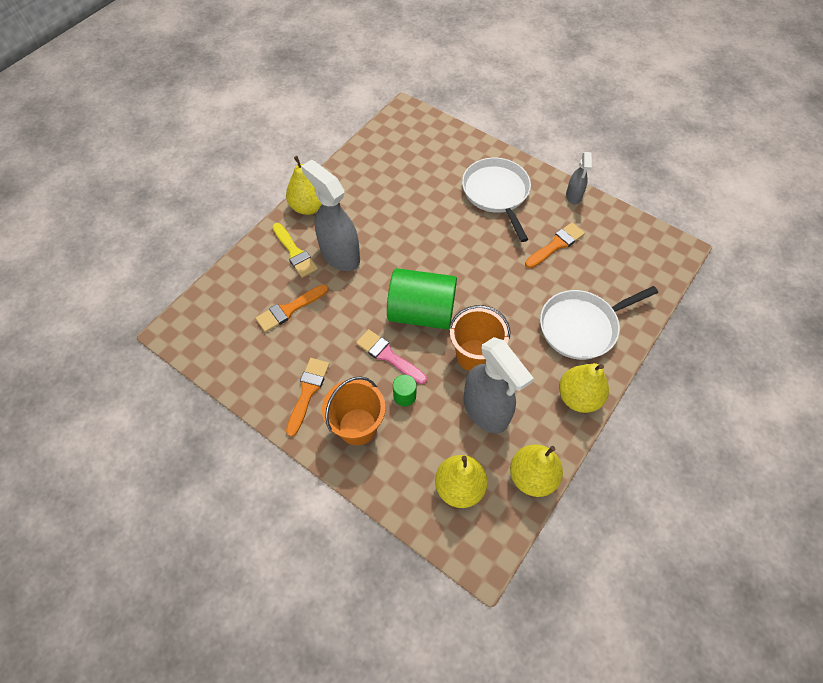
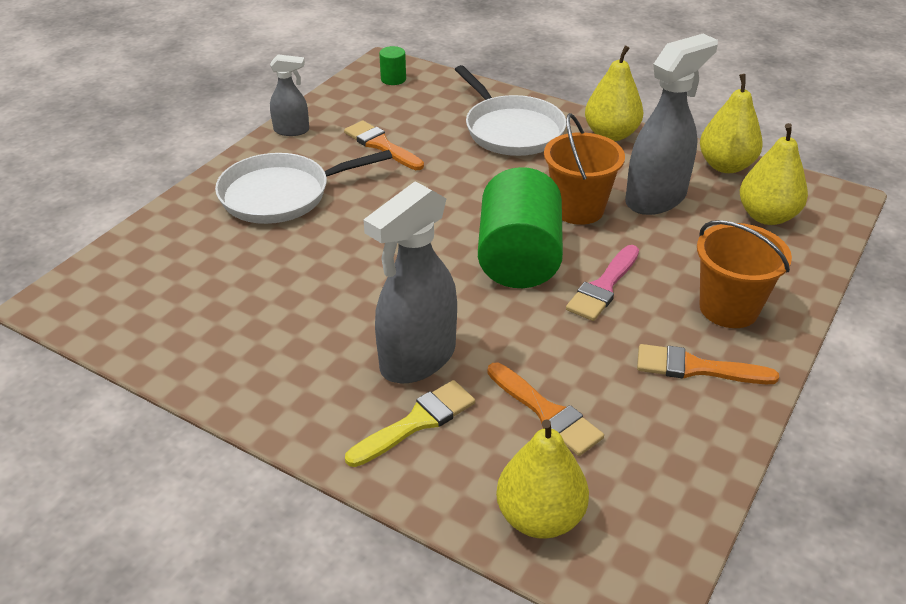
camera: 95 degrees left, 20 degrees down
yellow pear [286,156,322,215] -> yellow pear moved to [496,419,589,539]
green cylinder [393,375,416,407] -> green cylinder moved to [379,46,406,85]

